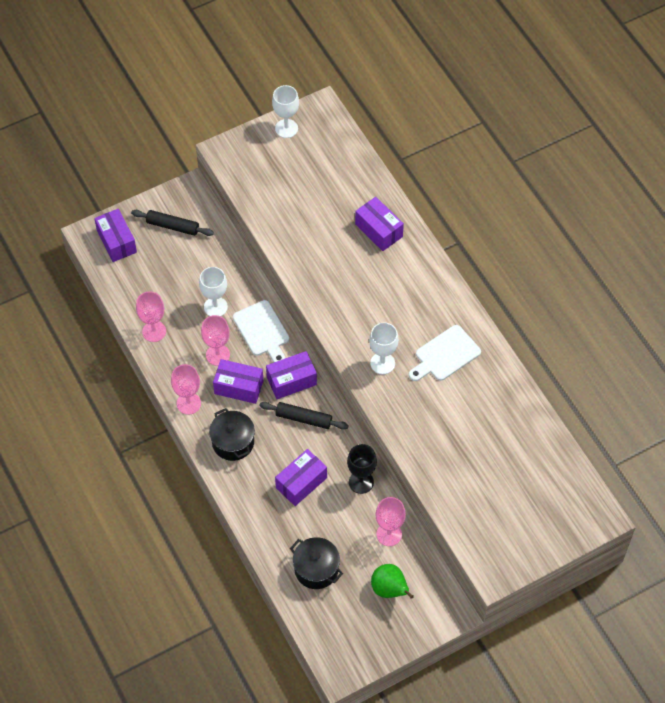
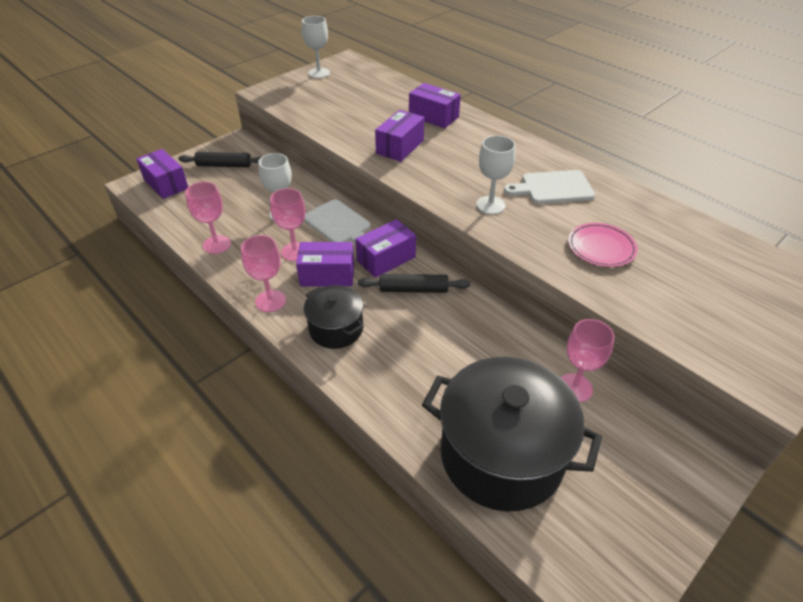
camera: 15 degrees left, 15 degrees down
purple box [275,449,327,506] -> purple box moved to [375,110,424,162]
black pot [290,537,343,589] -> black pot [422,357,602,512], size x1.89
black goblet [347,444,377,494] -> none
green pear [371,564,414,599] -> none
white cutting board [409,325,481,381] -> white cutting board turned 45 degrees clockwise [504,170,595,204]
none -> pink plate [568,223,638,267]

